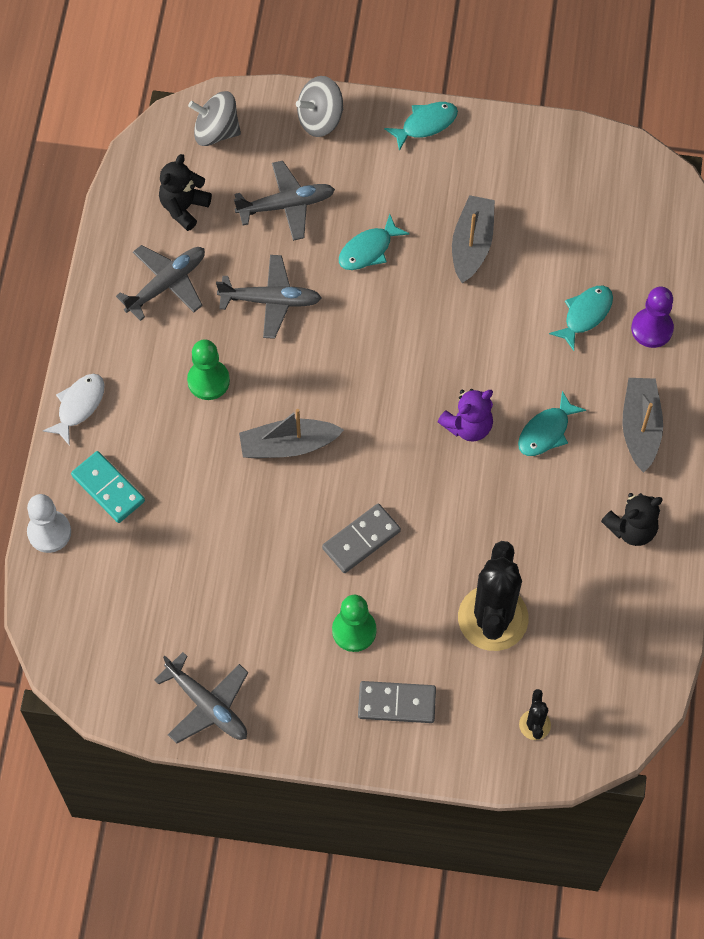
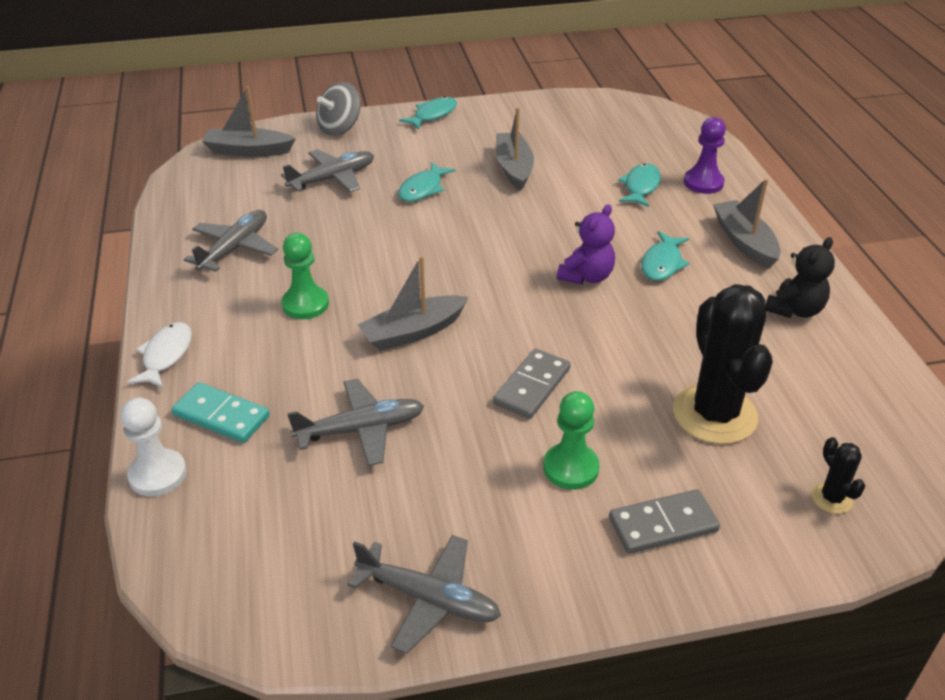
camera: 20 degrees left, 25 degrees down
black teddy bear [159,154,212,231] -> none
grey spinning top [188,91,241,146] -> grey boat [202,86,296,157]
grey plane [216,255,322,339] -> grey plane moved to [287,379,424,466]

